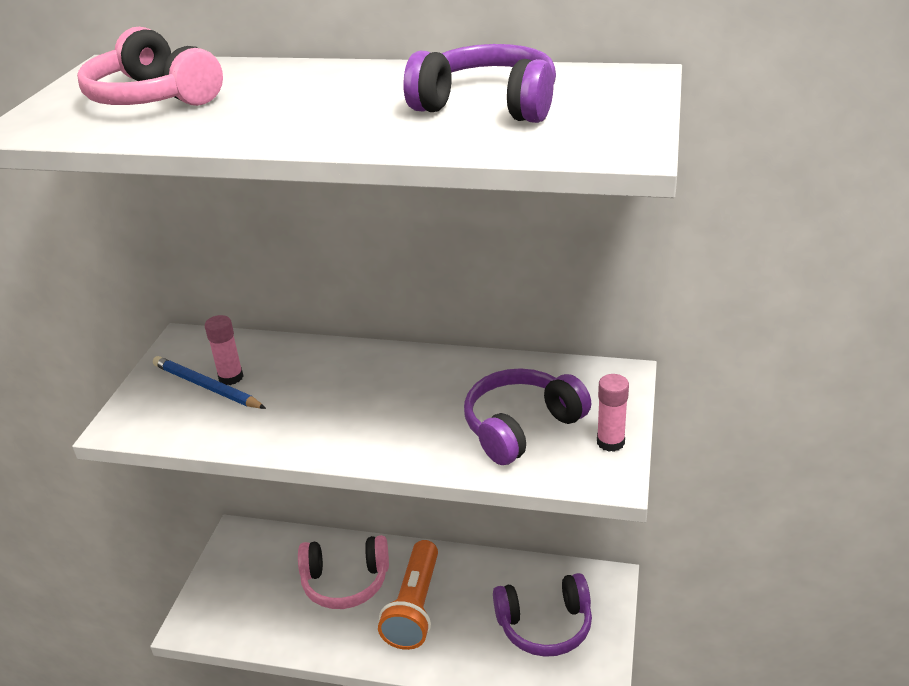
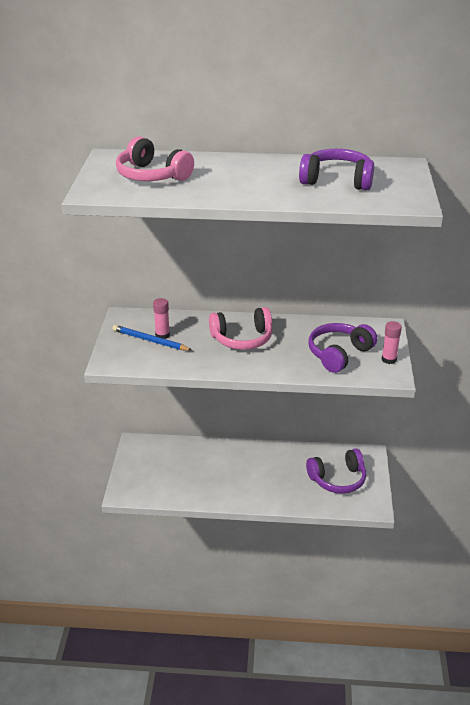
camera: 10 degrees left, 0 degrees up
pink headphones [298,535,389,609] -> pink headphones moved to [209,307,273,350]
orange flashlight [378,540,438,650] -> none

